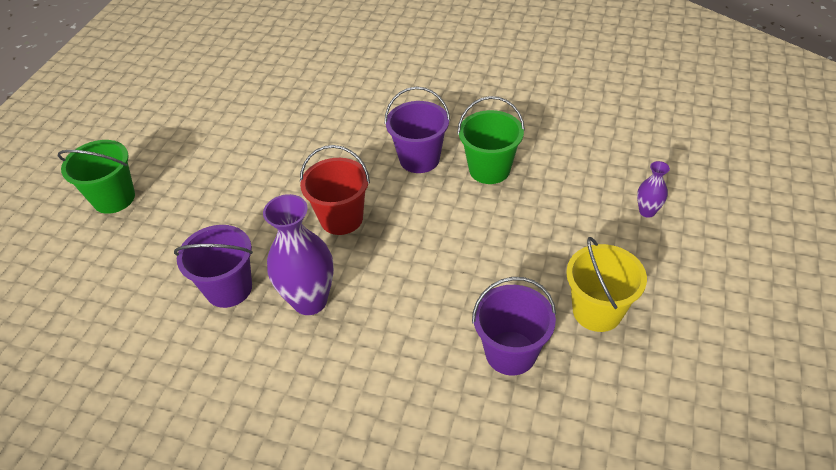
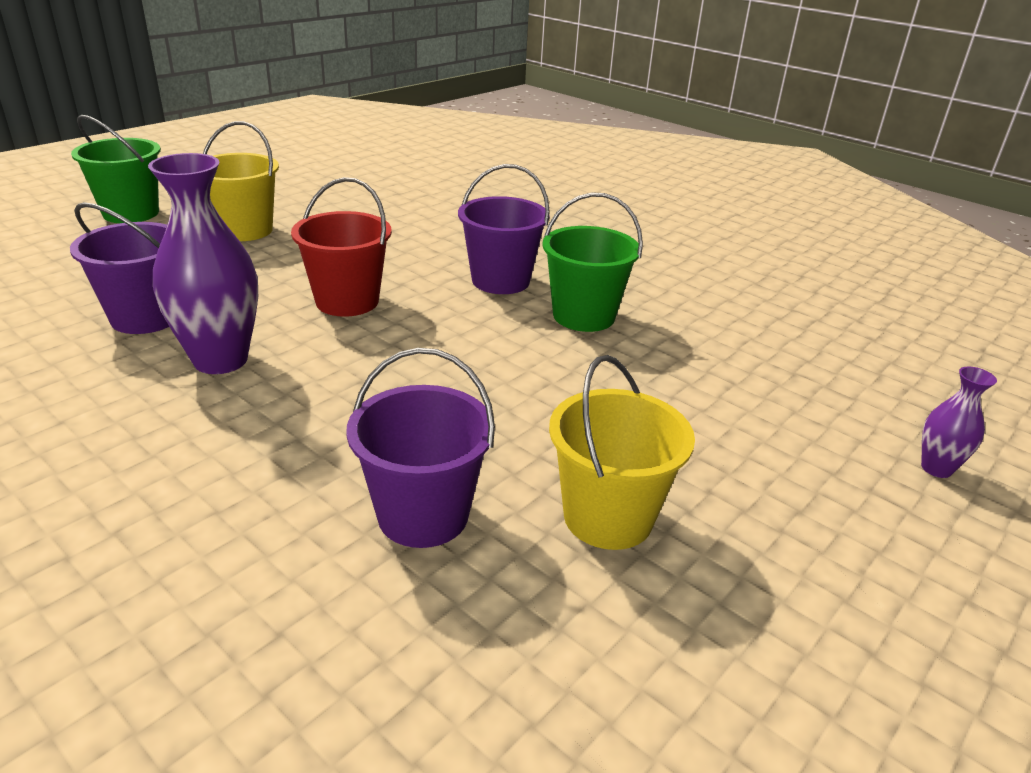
camera: 20 degrees right, 15 degrees down
purple vase [637,161,670,218] -> purple vase moved to [921,367,997,478]
none -> yellow bucket [203,121,279,241]

